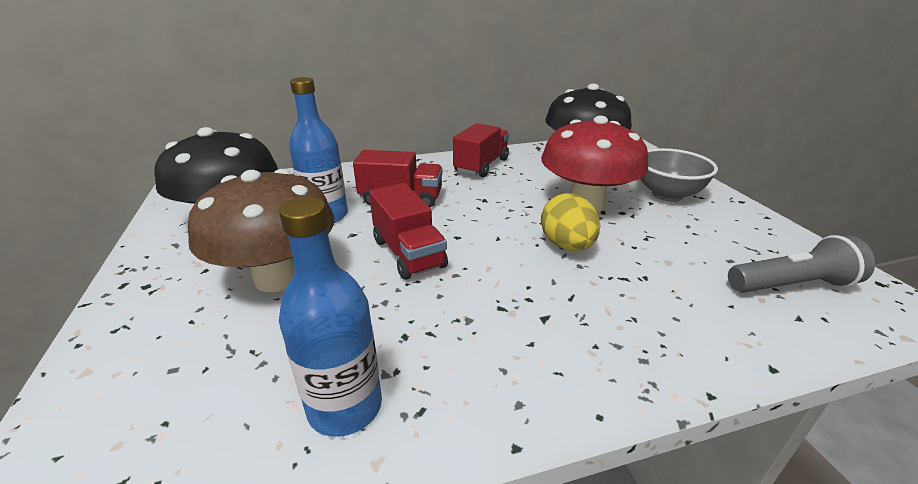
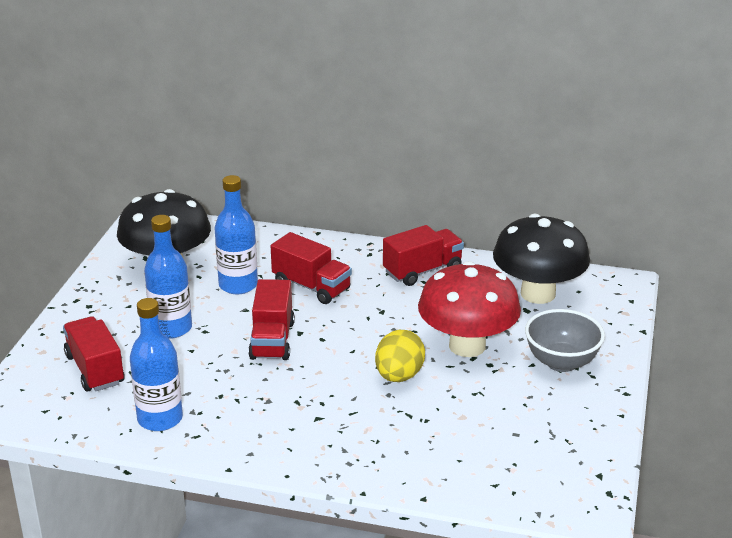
camera: 30 degrees right, 0 degrees up
brown mushroom [188,169,335,292] -> blue bottle [144,215,192,339]
grey flashlight [728,235,875,293] -> none
none -> red truck [63,316,125,391]

